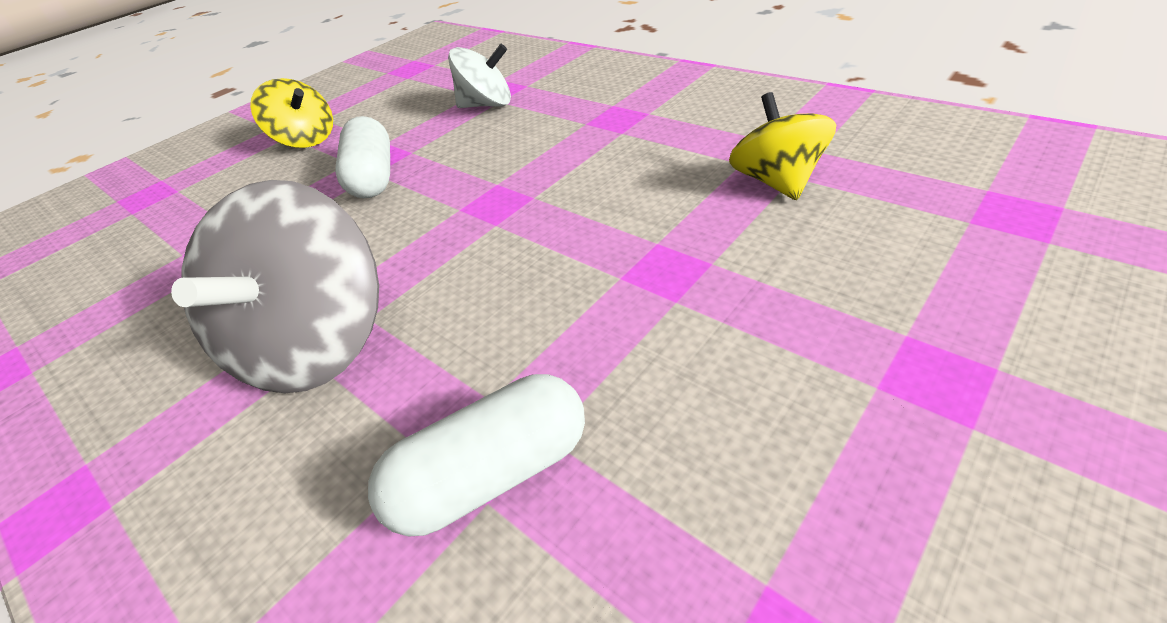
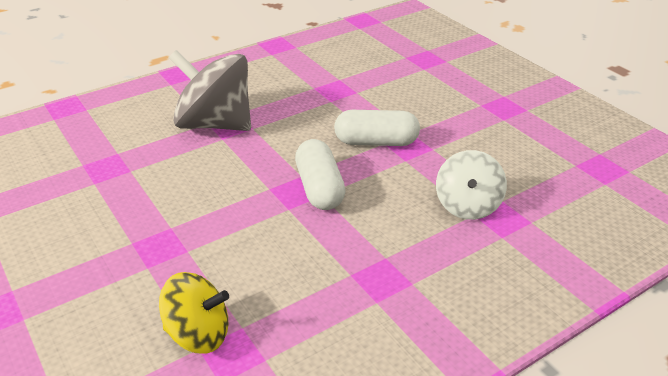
camera: 100 degrees right, 5 degrees down
yellow spinning top [250,78,333,148] -> none
white capsule [368,374,585,536] -> white capsule moved to [295,139,346,210]

